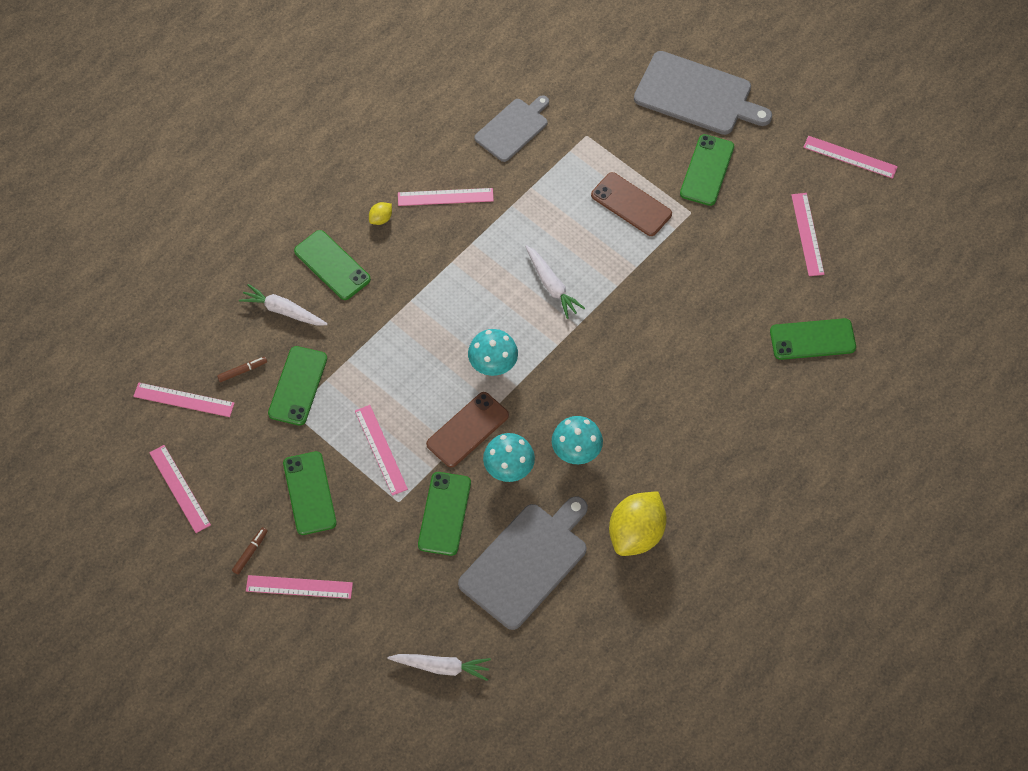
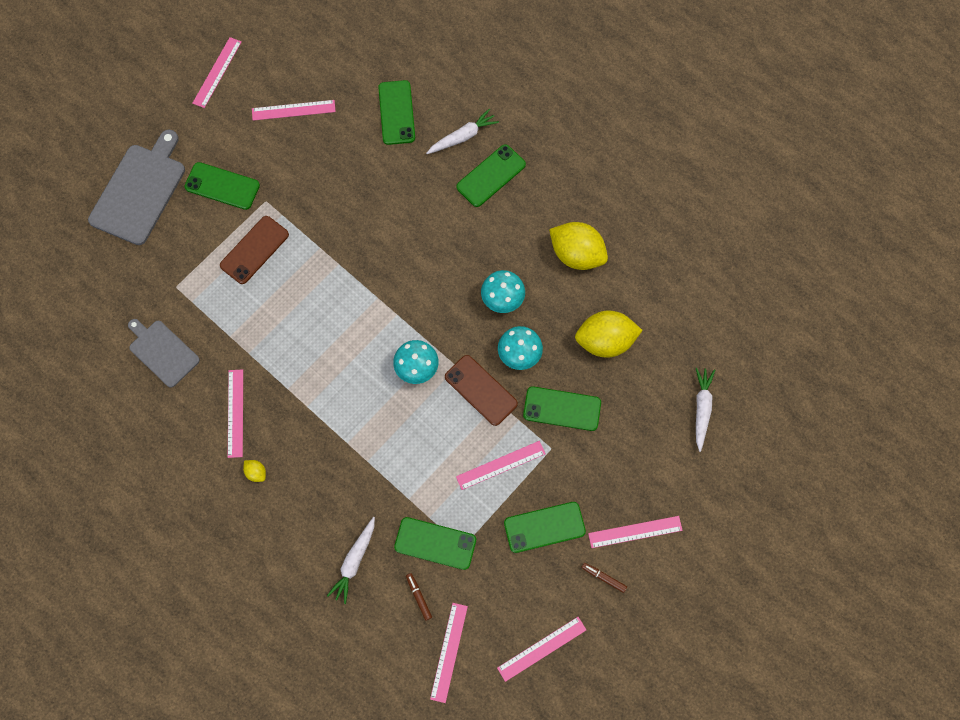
camera: 90 degrees left, 10 degrees up
pink ruler [246,575,353,599] -> pink ruler turned 75 degrees clockwise [588,516,683,548]
green phone [294,230,371,300] -> green phone moved to [456,144,526,207]
grey cutting board [458,496,588,630] -> yellow lemon [575,310,643,358]
white carrot [525,245,585,319] -> white carrot moved to [426,109,499,154]

